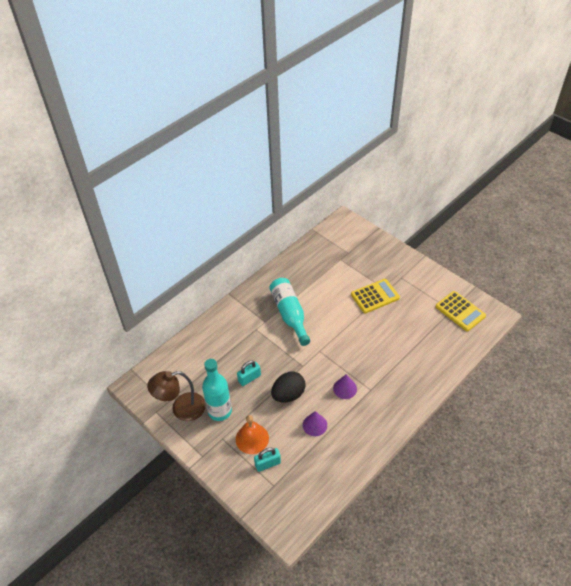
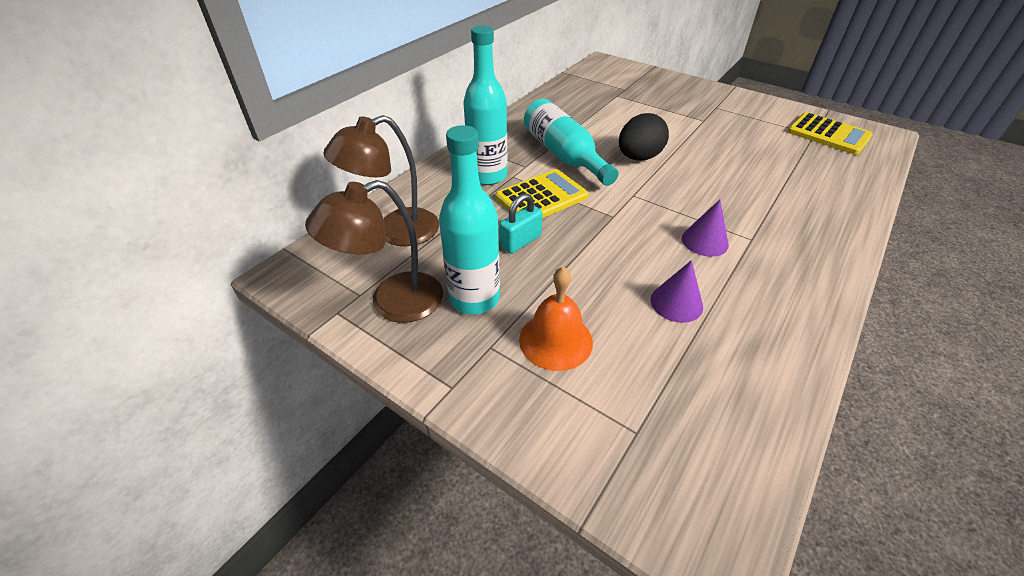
camera: 10 degrees left, 5 degrees down
turquoise padlock [254,448,281,472] -> none
black egg [271,372,306,403] -> black egg moved to [619,113,669,161]
yellow calculator [351,279,400,313] -> yellow calculator moved to [496,169,589,218]
none -> brown lamp [323,115,439,246]
none -> turquoise bottle [463,25,507,185]

